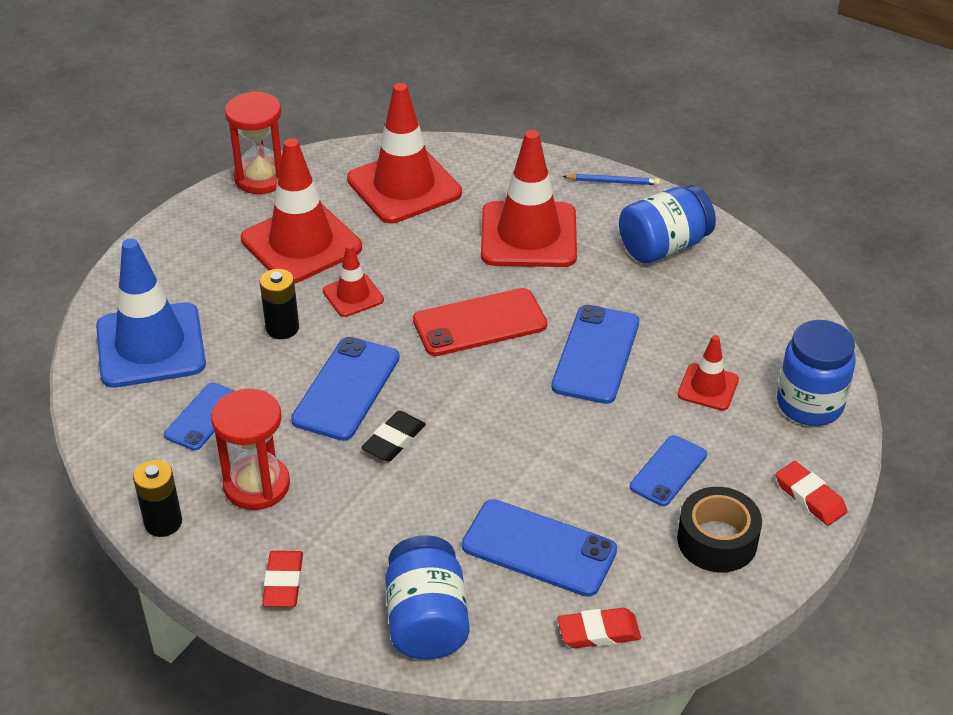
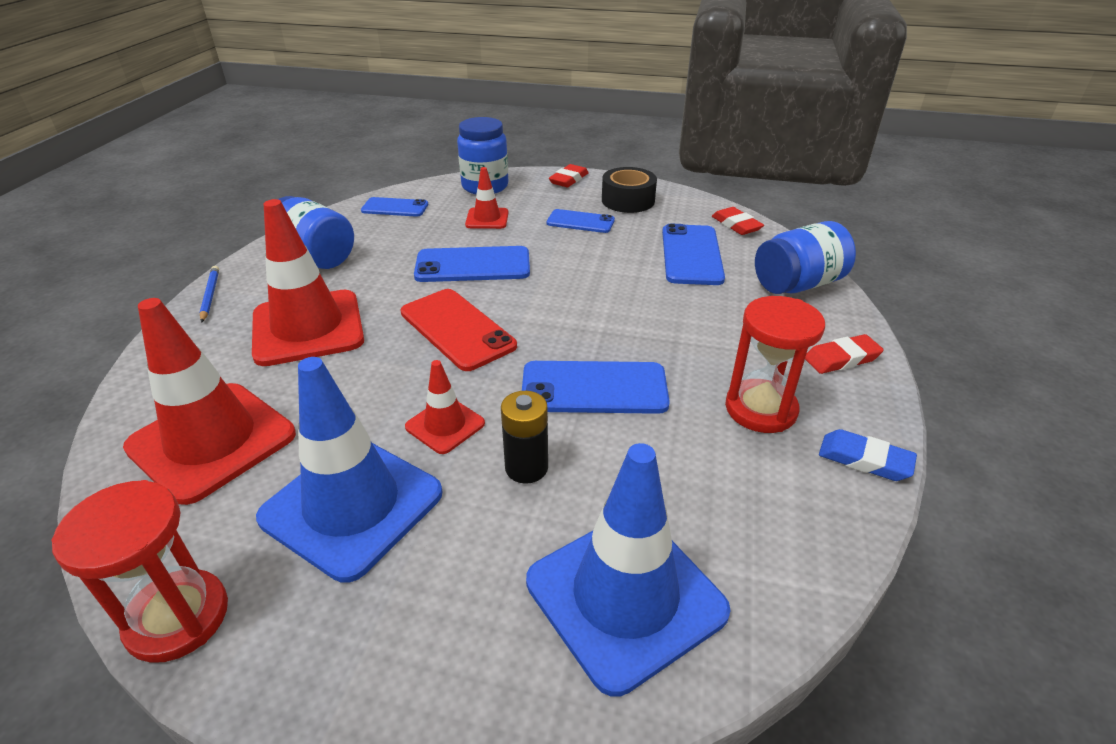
camera: 110 degrees left, 5 degrees down
black battery [133,460,182,537] -> blue eraser [819,429,917,481]
blue phone [164,383,235,450] -> blue phone moved to [361,197,428,217]
red traffic cone [241,138,362,283] -> blue traffic cone [256,357,443,583]
black eraser [361,411,426,462] -> none

